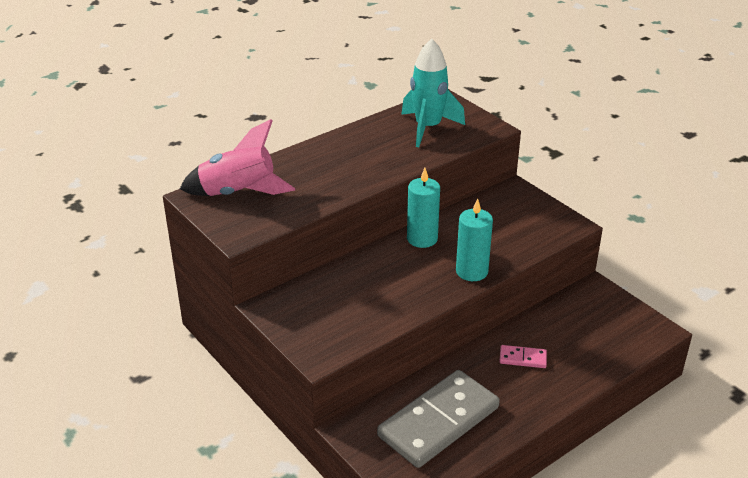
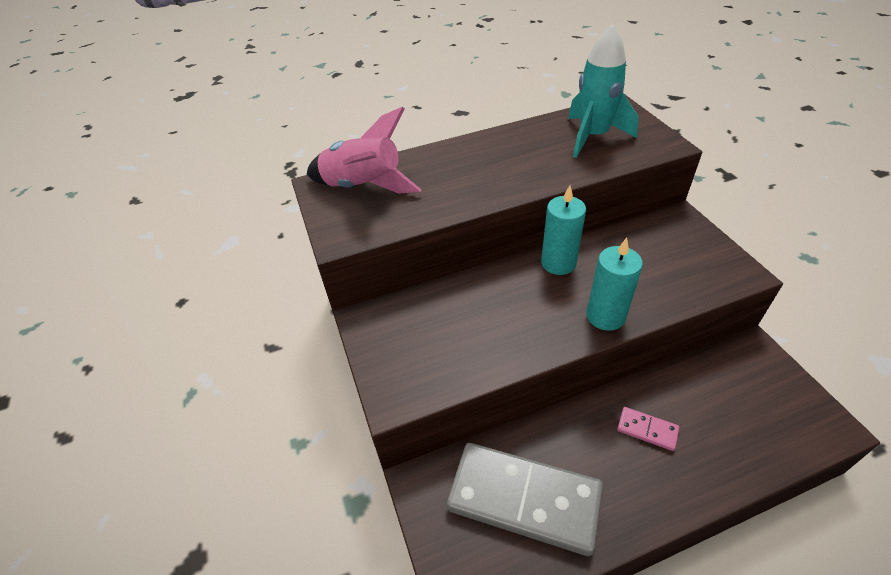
camera: 20 degrees right, 10 degrees up
grey domino [377,370,500,468] -> grey domino turned 45 degrees clockwise [447,443,603,556]

